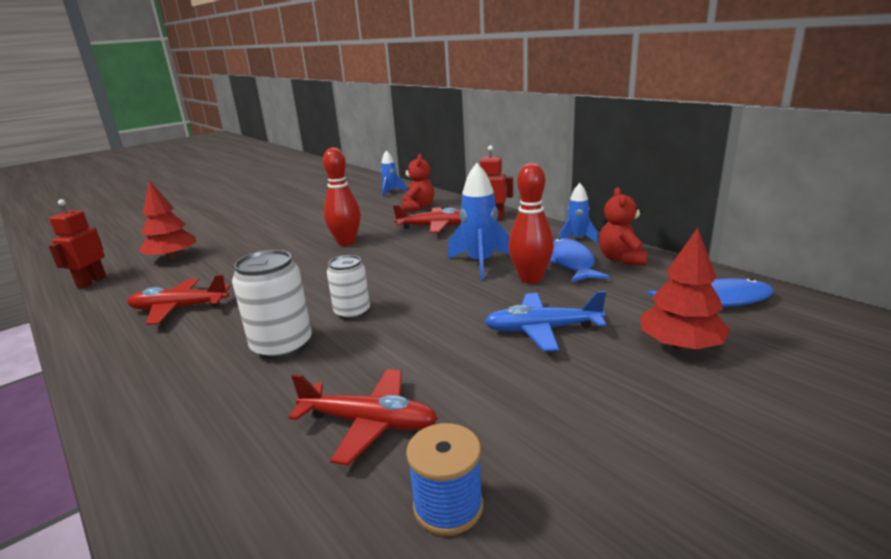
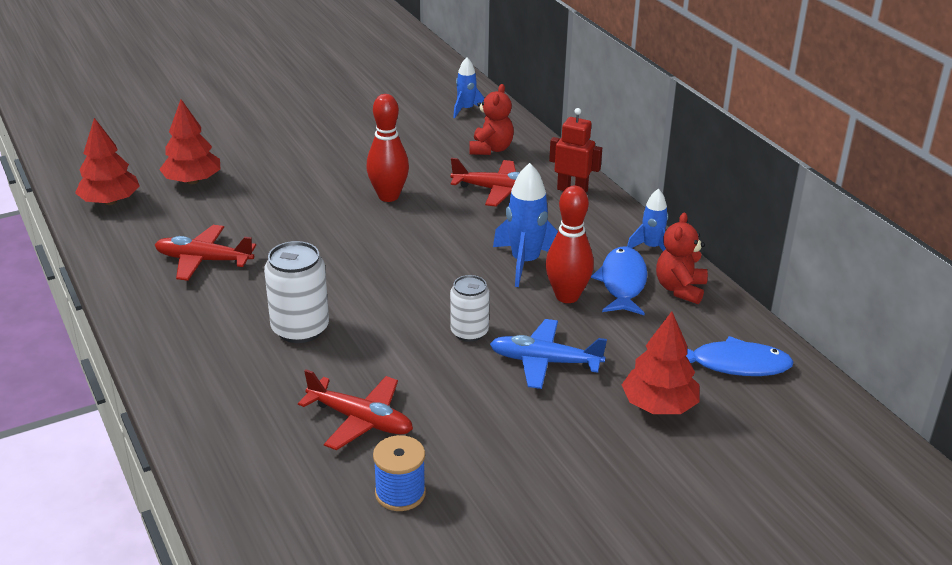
camera: 10 degrees right, 10 degrees up
red robot [49,199,106,288] -> red tree [75,118,140,205]
white can [327,255,370,320] -> white can moved to [450,275,490,342]

